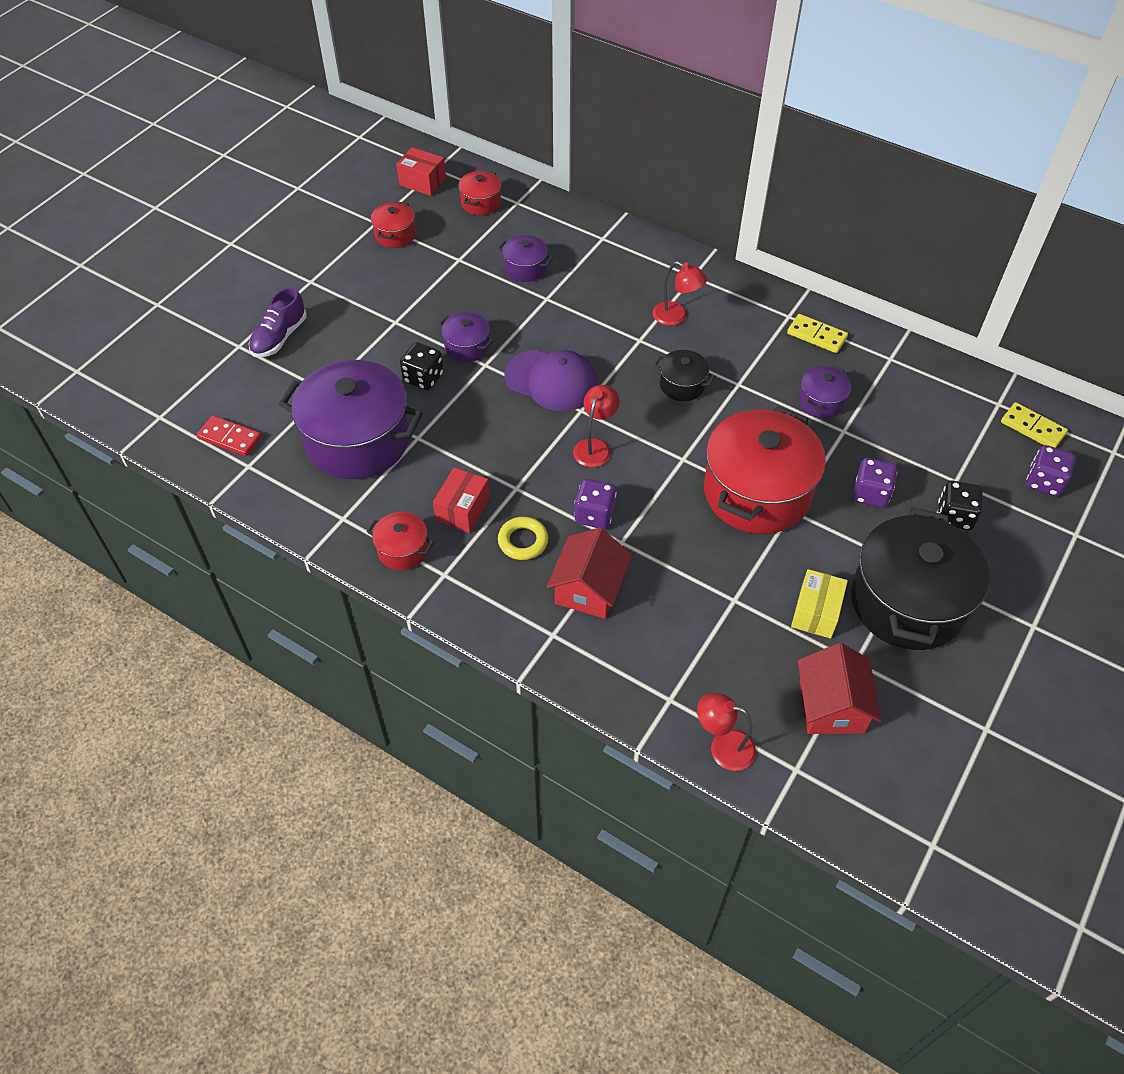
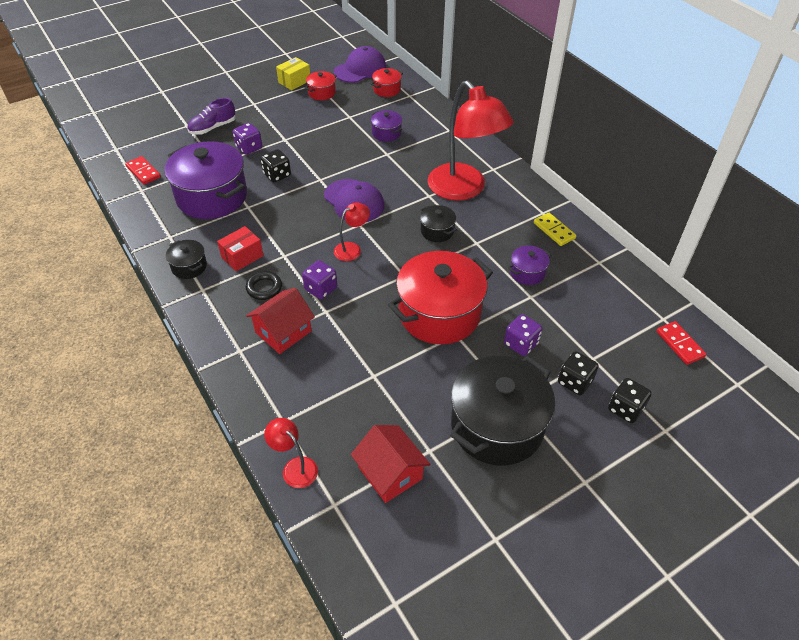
camera: 25 degrees right, 5 degrees down
red pot [367,512,434,570] -> black pot [166,240,207,279]
red box [396,147,446,196] -> purple cap [334,46,386,83]
purple pot [438,312,493,362] -> none
yellow ring [498,516,548,560] -> black ring [246,271,282,300]
red lamp [653,261,707,326] -> red lamp [428,81,513,201], size x2.31
yellow box [791,569,848,639] -> yellow box moved to [276,57,310,90]
red house [798,643,882,734] -> red house turned 60 degrees counterclockwise [351,425,430,503]
yellow domino [1001,402,1068,448] -> red domino [656,321,706,365]
purple dice [1026,445,1076,496] -> purple dice moved to [233,123,262,155]
none -> black dice [608,378,652,423]

